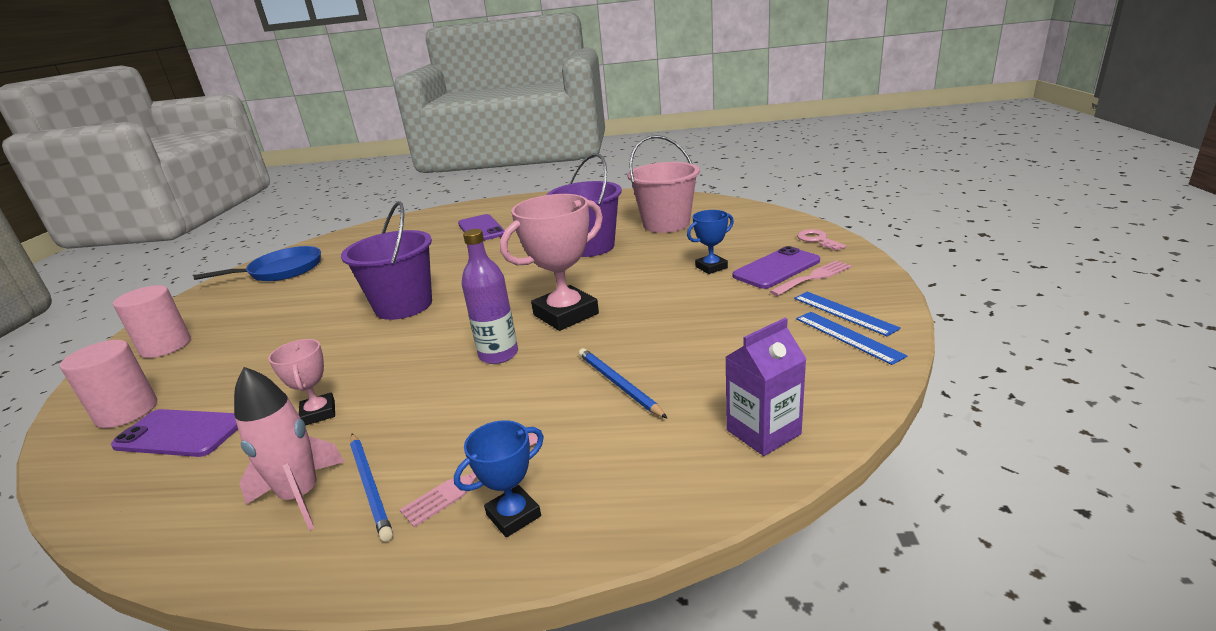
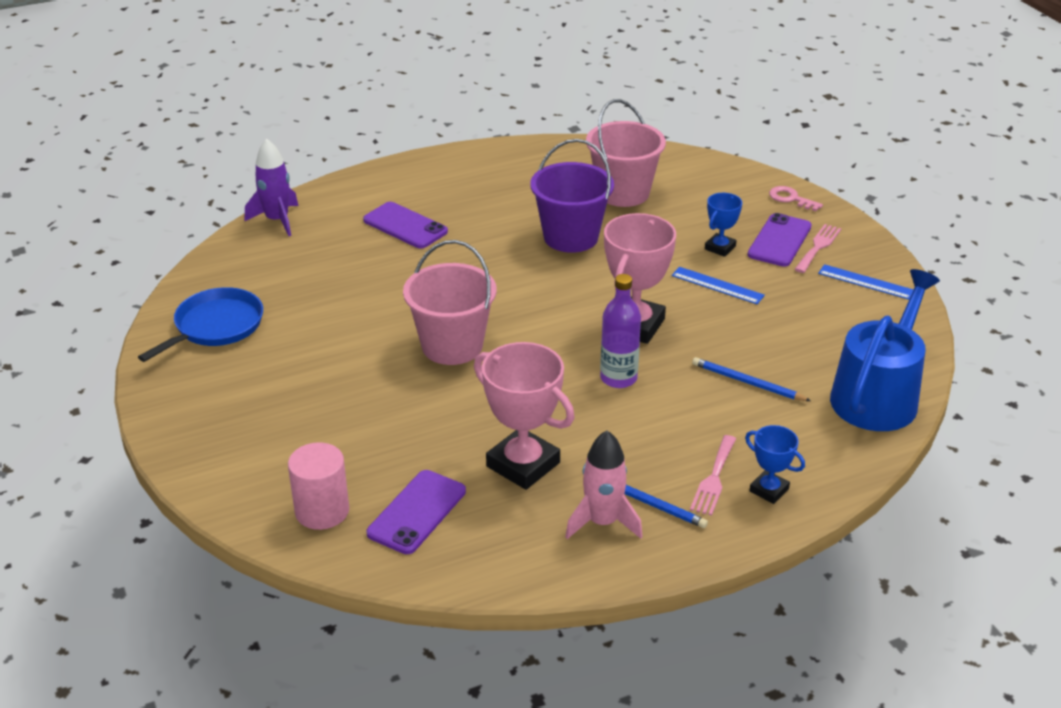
camera: 30 degrees left, 10 degrees up
purple phone [111,409,238,457] -> purple phone turned 45 degrees counterclockwise [366,470,466,554]
pink cylinder [113,285,191,358] -> none
pink trophy [268,339,335,426] -> pink trophy [474,342,575,490], size x1.88
purple bucket [341,201,432,320] -> pink bucket [403,240,497,365]
blue trophy [454,420,544,537] -> blue trophy turned 75 degrees counterclockwise [745,425,805,504]
purple carton [726,318,806,456] -> blue watering can [830,269,940,431]
blue ruler [796,312,907,365] -> blue ruler moved to [672,267,765,304]
none -> purple rocket [245,139,298,236]

